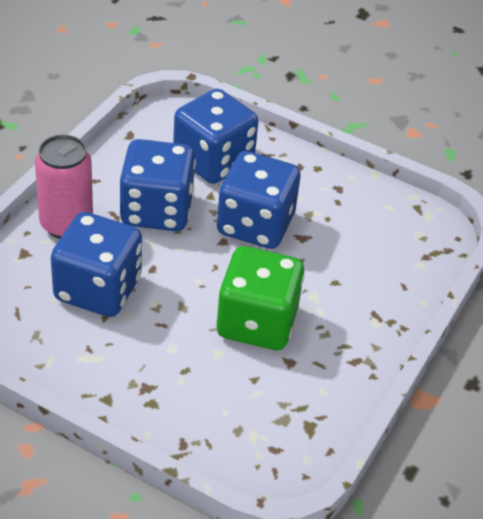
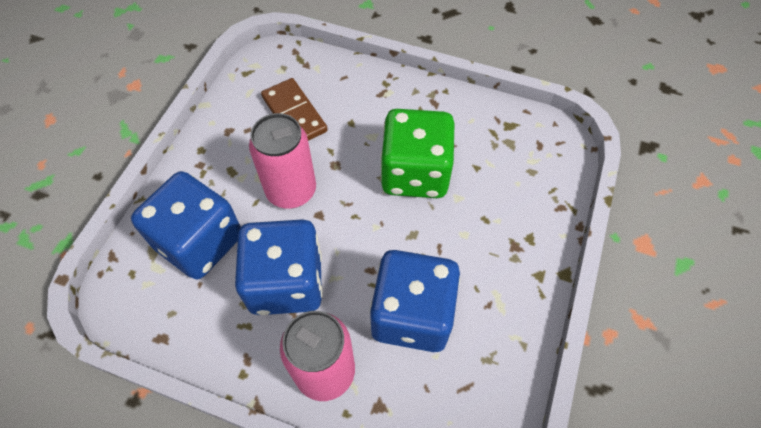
camera: 95 degrees left, 15 degrees up
blue dice [217,151,301,249] -> pink can [249,113,316,209]
none -> brown domino [261,78,328,141]

